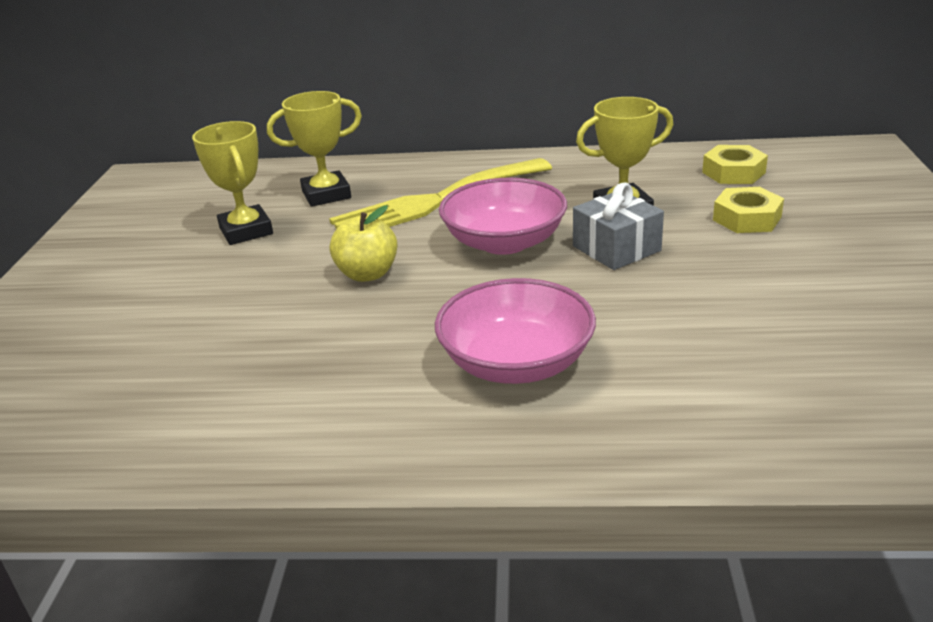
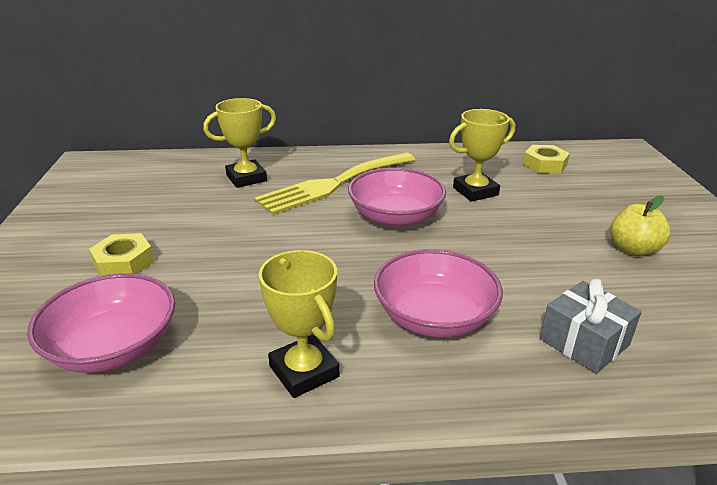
camera: 10 degrees left, 0 degrees up
yellow trophy [192,121,273,245] -> yellow trophy moved to [259,250,340,398]
yellow apple [330,205,397,282] -> yellow apple moved to [610,196,670,256]
grey gift [573,183,664,270] -> grey gift moved to [540,279,642,374]
yellow nut [713,187,784,233] -> yellow nut moved to [89,233,154,276]
none -> pink bowl [27,273,175,373]

